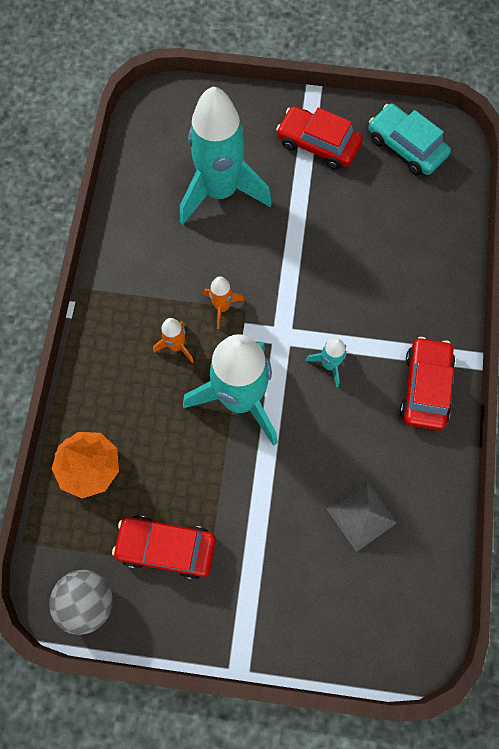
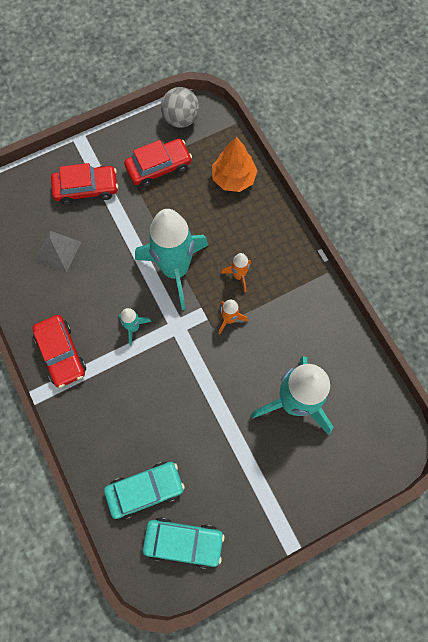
camera: 145 degrees right, 0 degrees up
red car [276,106,363,170] -> red car moved to [51,163,118,205]
none -> turquoise car [104,462,185,519]

